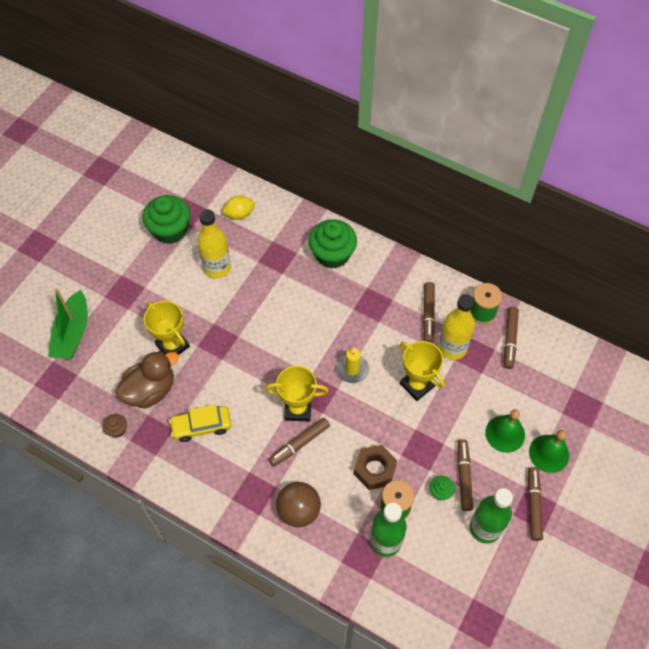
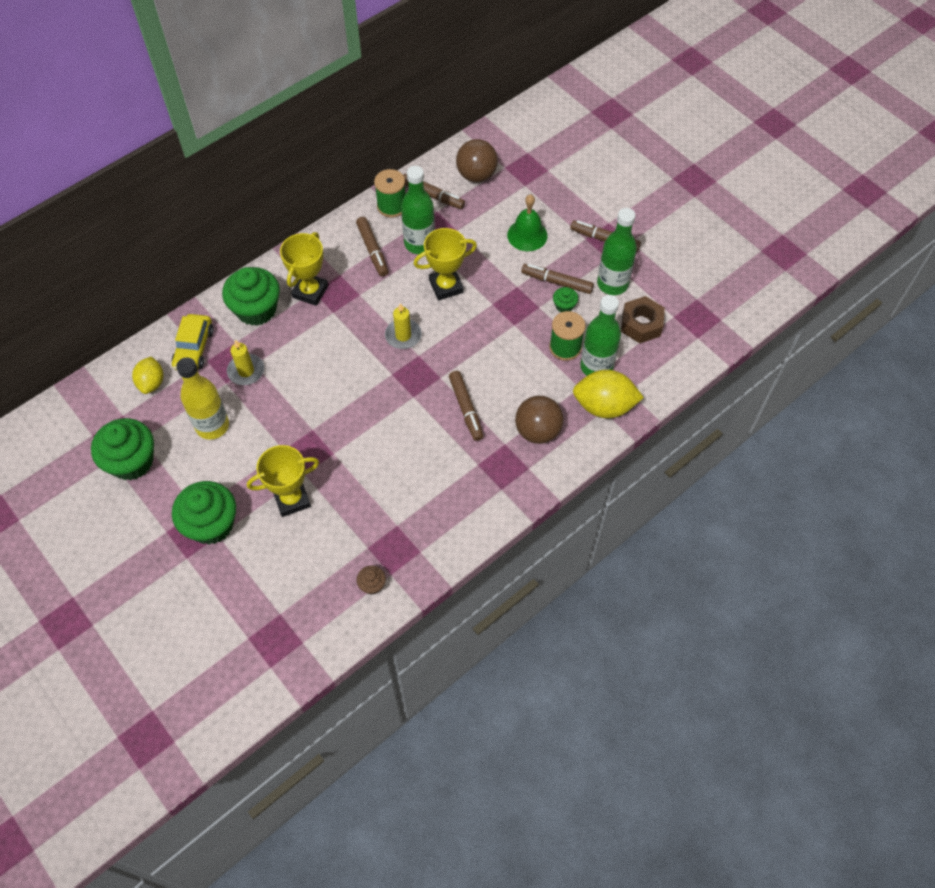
camera: 70 degrees left, 0 degrees up
green boat [48,288,88,359] -> none
brown duck [115,351,179,409] -> none
yellow car [169,404,231,442] -> yellow car moved to [172,314,214,371]
yellow trophy [265,366,329,421] -> yellow trophy moved to [280,232,328,306]
brown nut [354,445,397,490] -> brown nut moved to [621,296,665,343]
brown marker [423,282,435,343] -> brown marker turned 45 degrees clockwise [356,217,388,277]
yellow bottle [439,294,475,360] -> green bottle [401,166,435,254]
green bell [529,430,569,473] -> none
none -> green cupcake [172,481,236,545]
none -> yellow candle [227,340,264,385]
none -> brown ball [456,139,498,182]
none -> yellow lemon [573,370,644,418]

